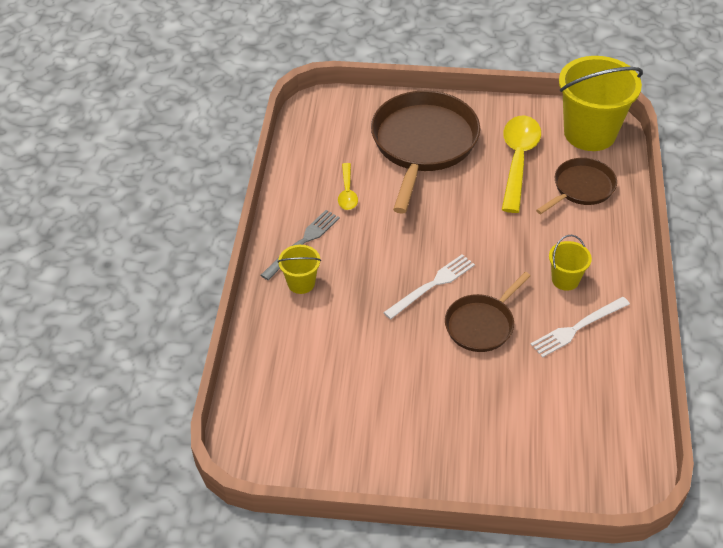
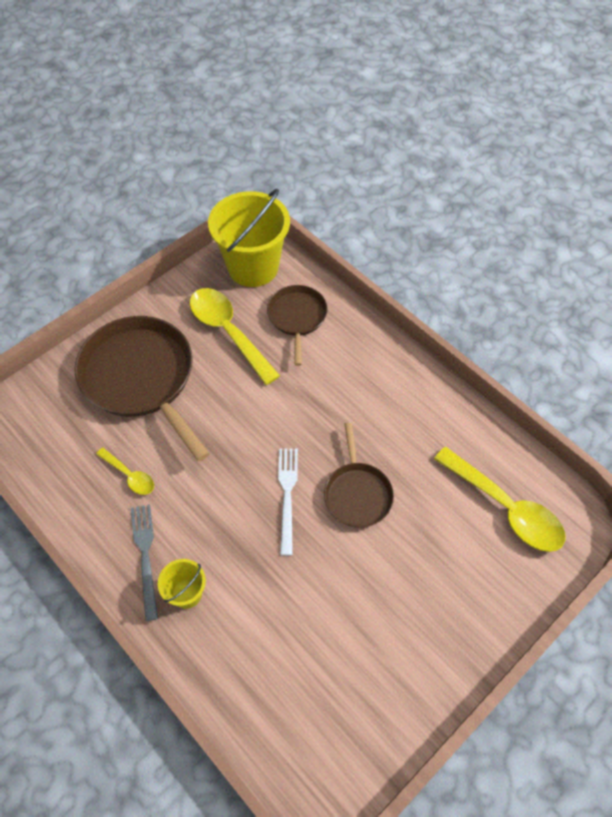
camera: 50 degrees left, 10 degrees up
white fork [530,297,630,358] -> none
yellow bucket [549,235,592,291] -> none
none -> yellow spoon [434,447,565,552]

